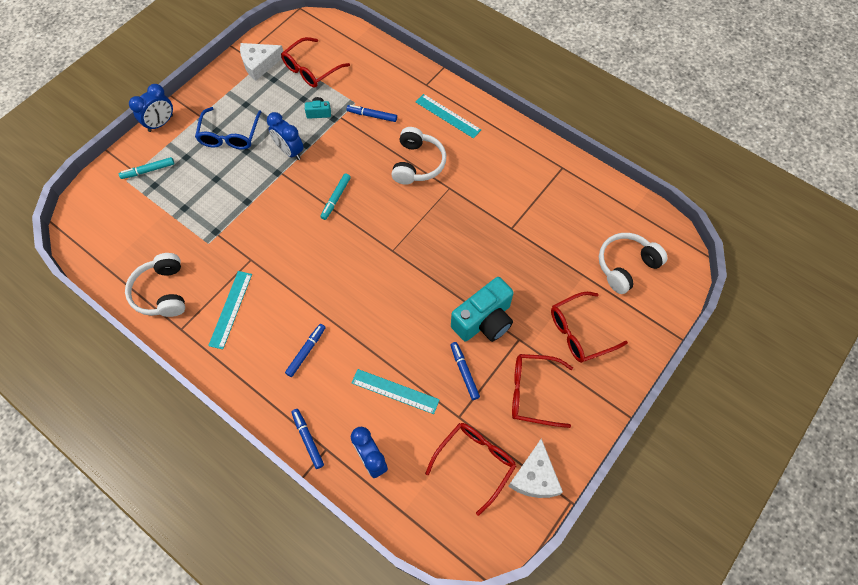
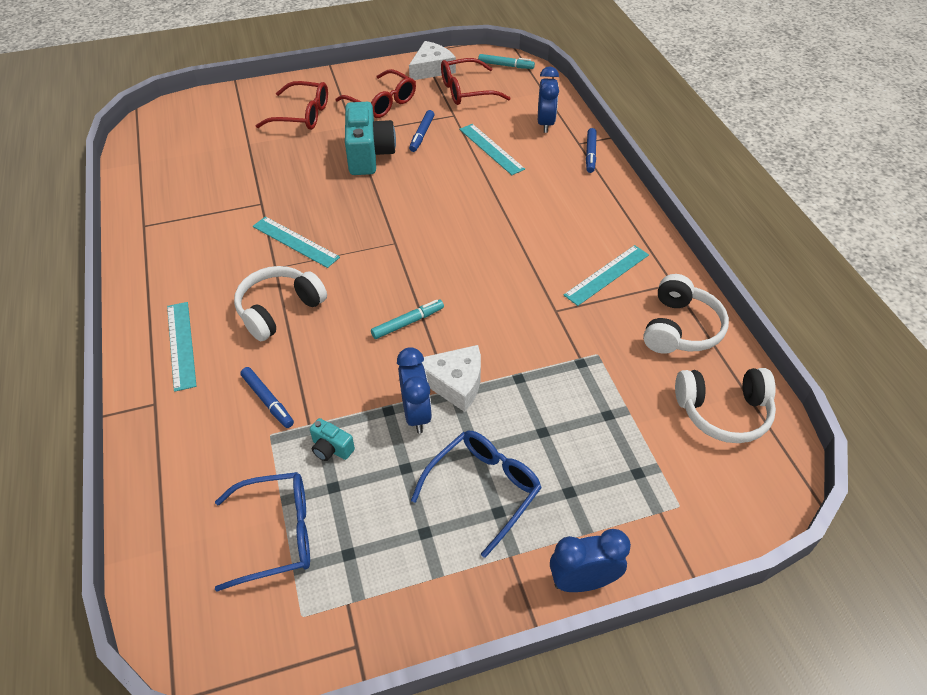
camera: 145 degrees left, 15 degrees down
turquoise marker [119,157,174,179] -> turquoise marker moved to [478,54,535,69]
white cheese [240,43,283,81] -> white cheese moved to [422,345,481,412]
red glasses [281,37,350,88] -> blue glasses [215,472,310,592]
blue marker [285,324,326,377] -> none
turquoise camera [451,277,514,342] -> turquoise camera turned 90 degrees clockwise [345,102,396,175]
white headphones [599,233,667,294] -> white headphones moved to [675,368,776,443]
none -> turquoise ruler [253,216,340,268]

